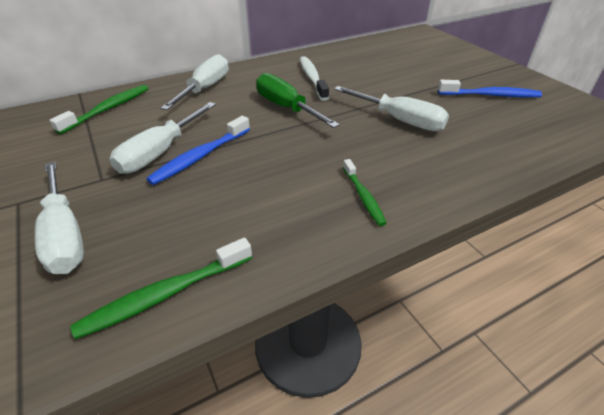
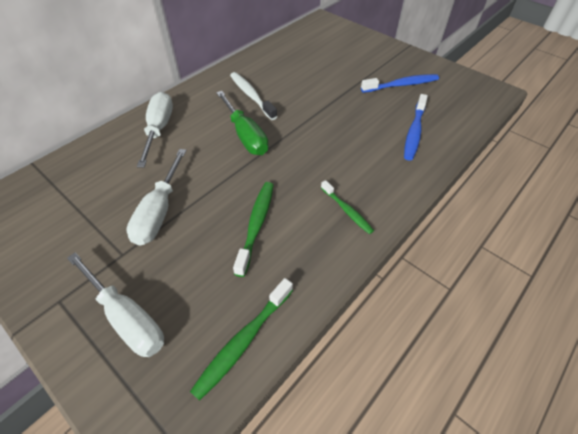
camera: 20 degrees left, 10 degrees up
green toothbrush [50,85,149,135] -> green toothbrush moved to [233,182,274,277]
blue toothbrush [146,116,250,185] -> blue toothbrush moved to [404,94,428,161]
green screwdriver [256,73,340,128] -> green screwdriver turned 150 degrees counterclockwise [216,91,269,155]
white screwdriver [334,86,449,131] -> none

